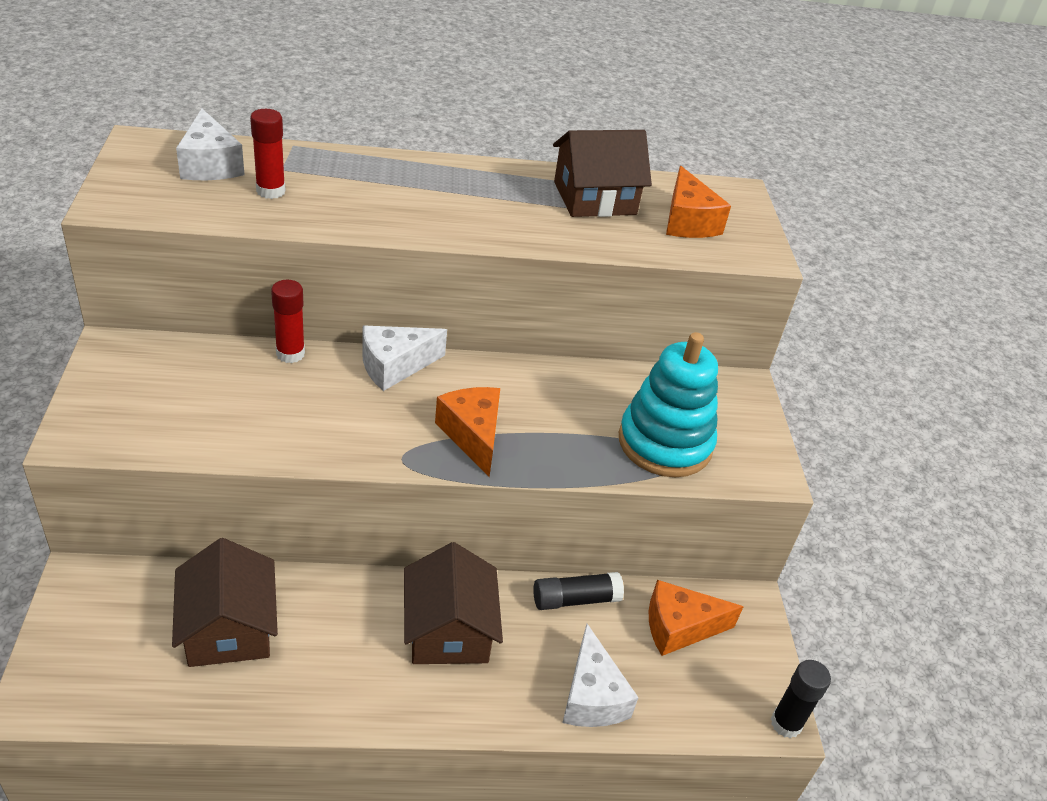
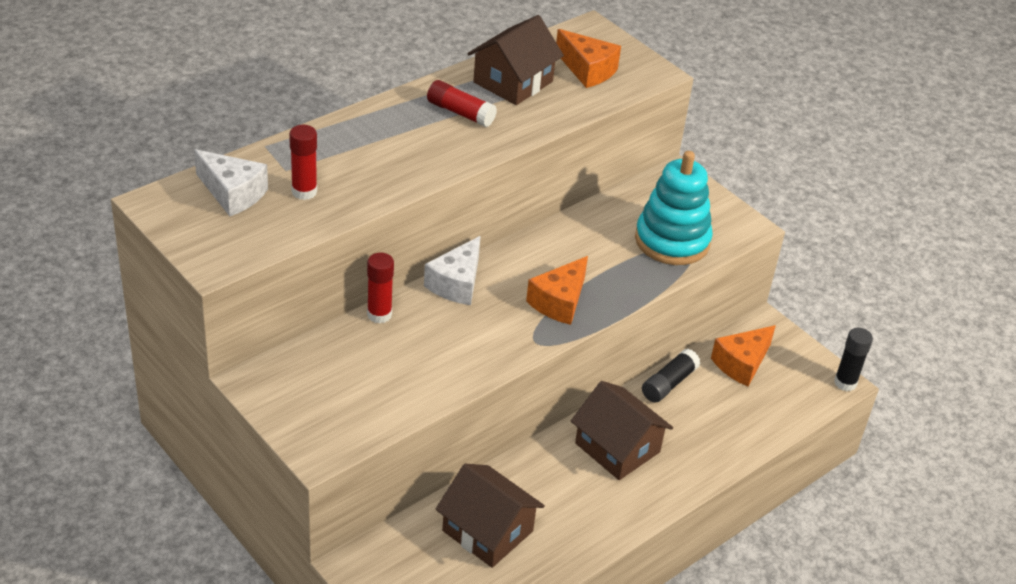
camera: 35 degrees left, 0 degrees up
orange cheese [435,387,500,477] -> orange cheese turned 90 degrees counterclockwise [526,256,588,325]
white cheese [562,624,639,727] -> none
none -> red glue stick [427,80,497,127]

